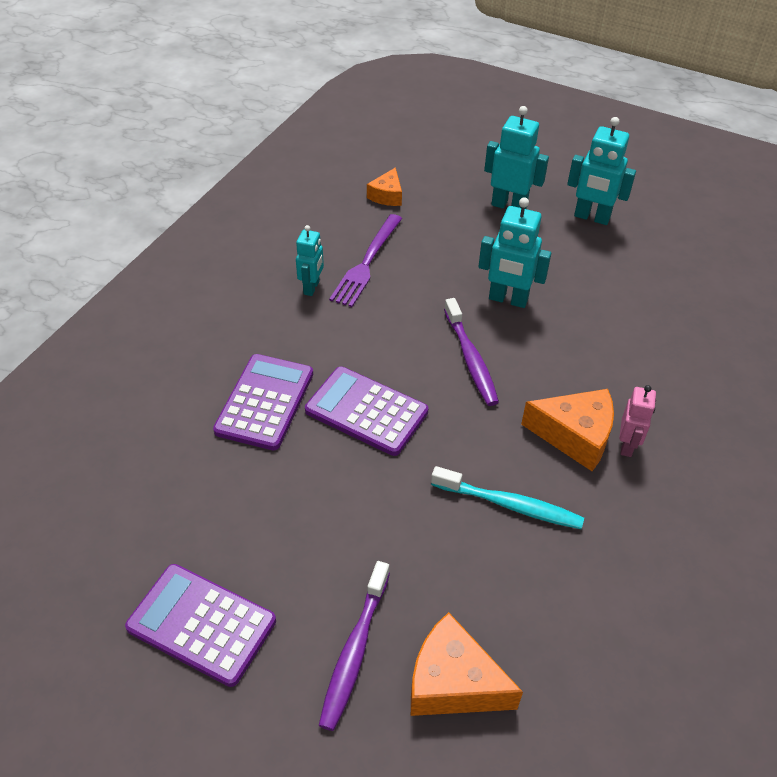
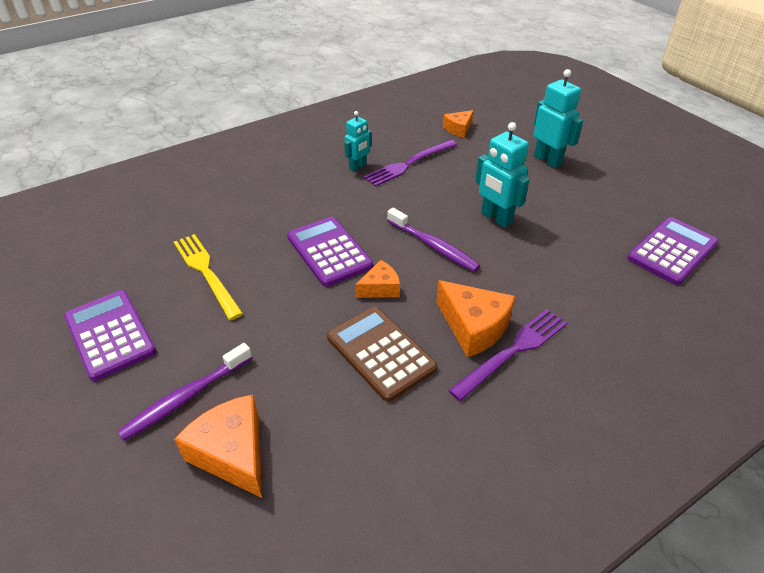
camera: 30 degrees right, 5 degrees down
purple calculator [213,354,313,450] -> purple calculator moved to [627,217,719,285]
turquoise toothbrush [431,466,584,529] -> brown calculator [327,306,437,402]
purple toothbrush [444,298,499,406] -> purple toothbrush turned 60 degrees counterclockwise [387,208,480,272]
turquoise robot [567,117,636,225] -> none
pink robot [619,385,656,457] -> purple fork [448,309,567,401]
none -> yellow fork [174,234,243,320]
none -> orange cheese [355,260,400,298]

